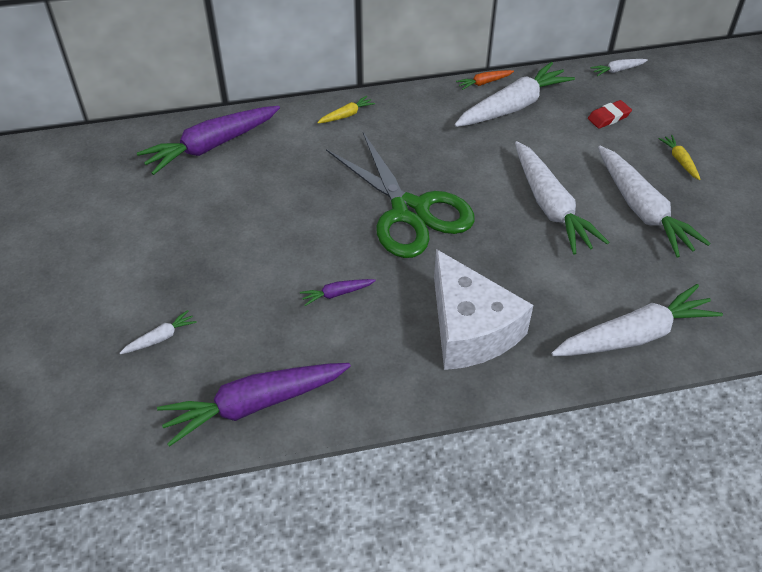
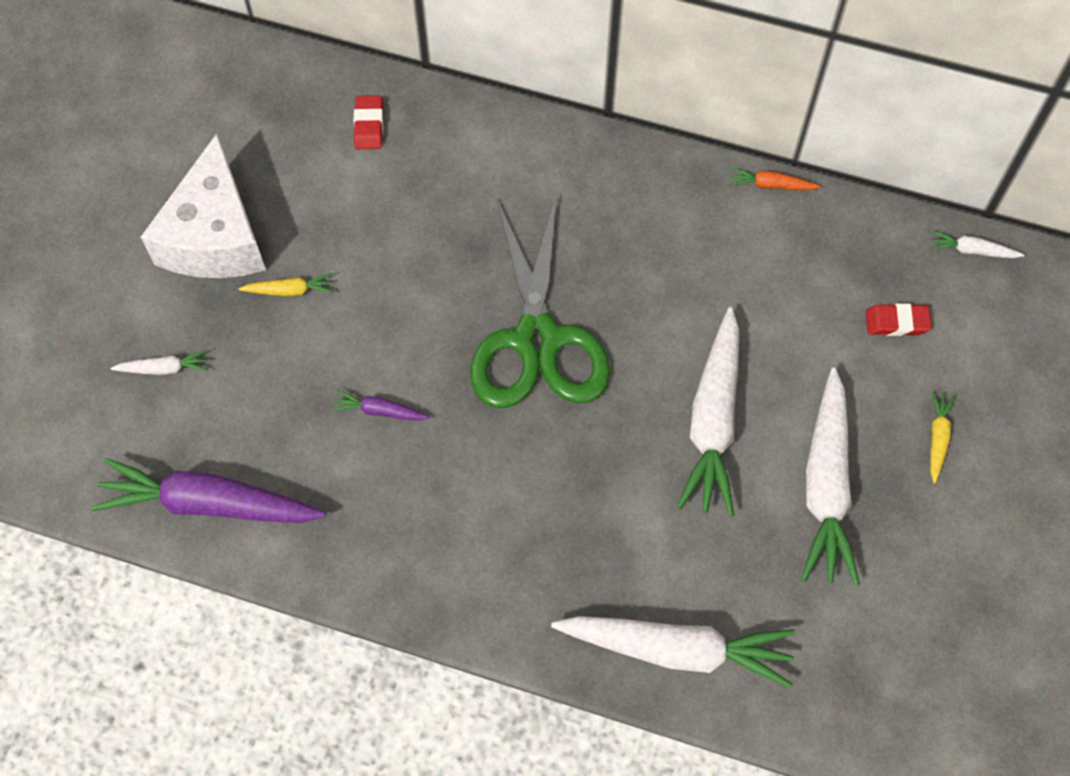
camera: 30 degrees right, 15 degrees up
purple carrot [137,106,280,175] -> red eraser [353,95,383,149]
yellow carrot [317,96,375,123] -> yellow carrot moved to [239,273,334,296]
white cheese [434,249,533,370] -> white cheese moved to [141,133,266,278]
white carrot [454,62,575,127] -> none

